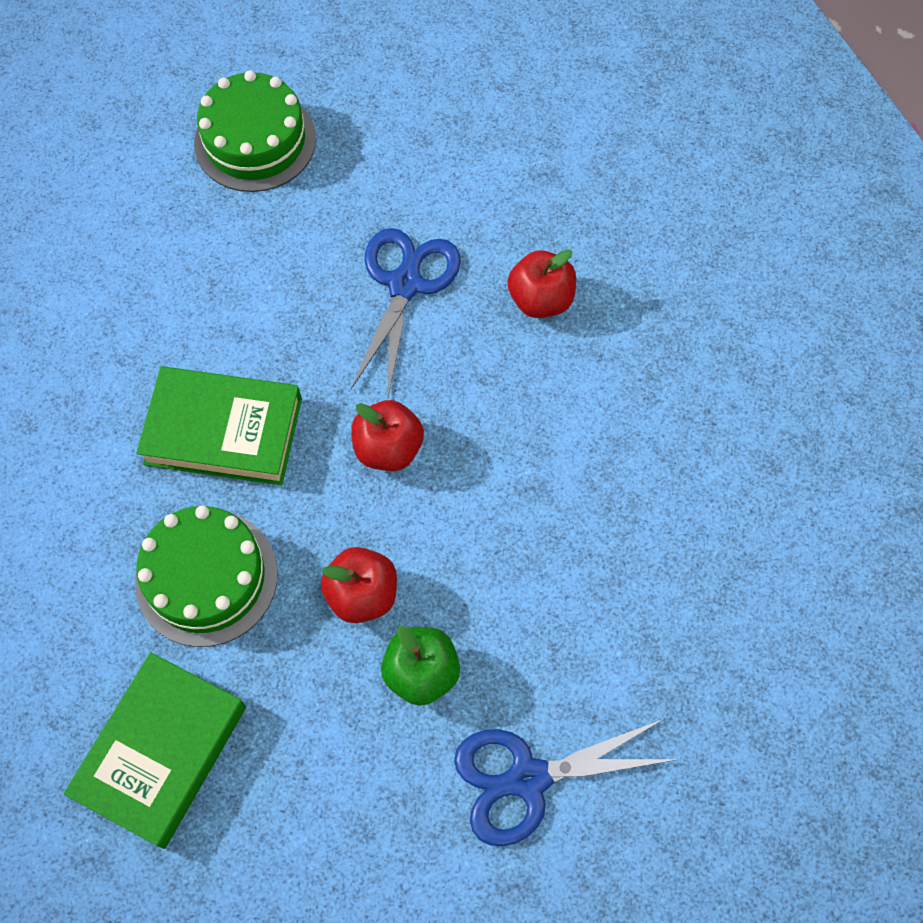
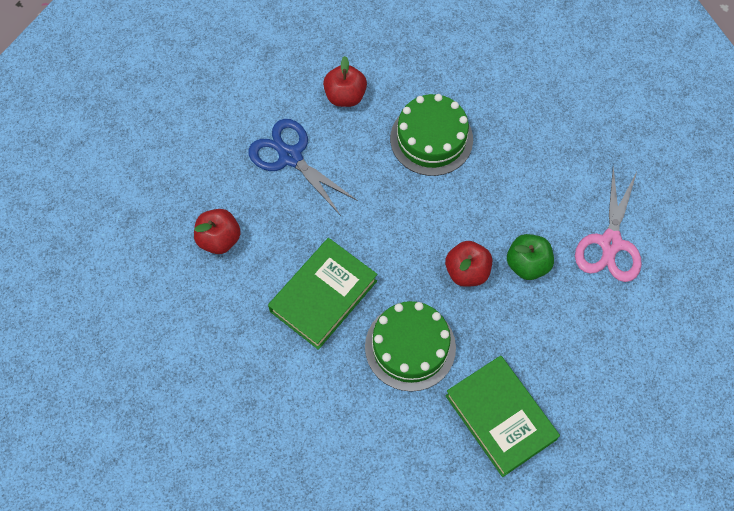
camera: 60 degrees left, 0 degrees up
green cake [194,70,316,192] -> green cake moved to [390,94,473,176]
red apple [351,400,424,471] -> red apple moved to [194,209,241,254]
blue scissors [454,719,679,846] -> pink scissors [575,167,642,282]

